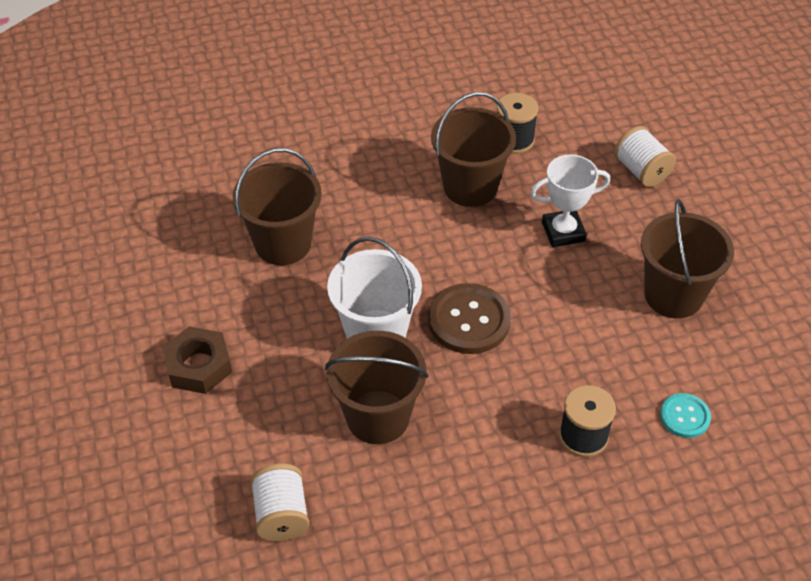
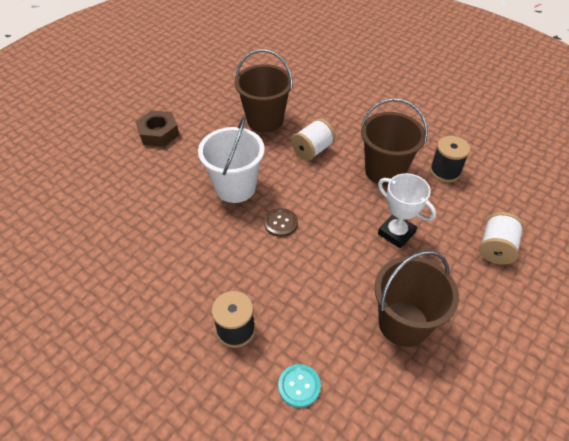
camera: 55 degrees right, 0 degrees up
white spool [250,464,309,541] -> white spool moved to [291,118,336,161]
brown bucket [325,331,428,444] -> none
brown button [428,283,511,354] -> brown button [264,208,298,237], size x0.57

